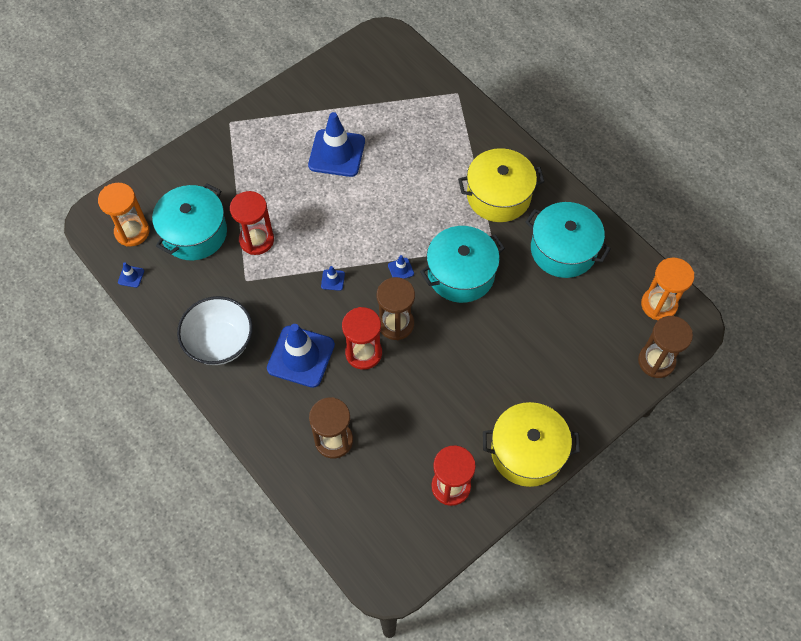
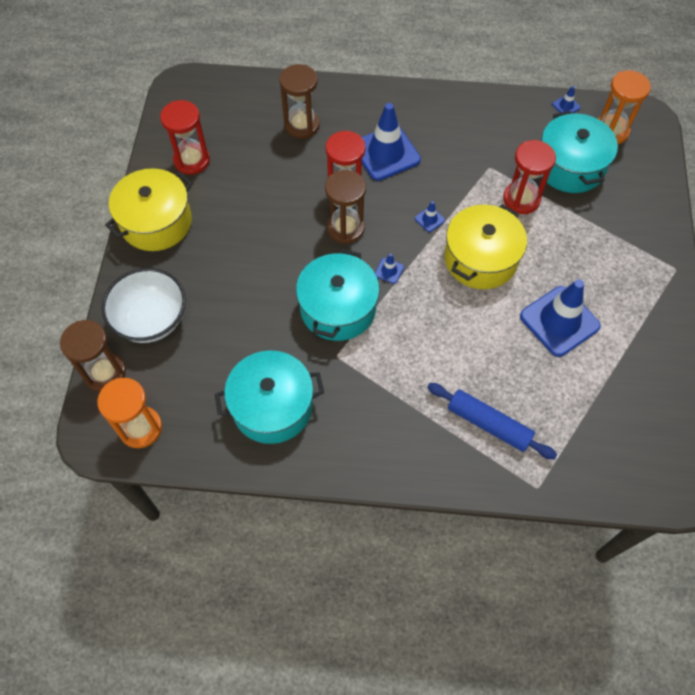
camera: 135 degrees right, 0 degrees up
white bowl [177,296,253,365] -> white bowl moved to [102,268,186,343]
yellow pot [458,148,545,222] -> yellow pot moved to [444,204,527,289]
none -> blue rolling pin [427,383,557,460]

